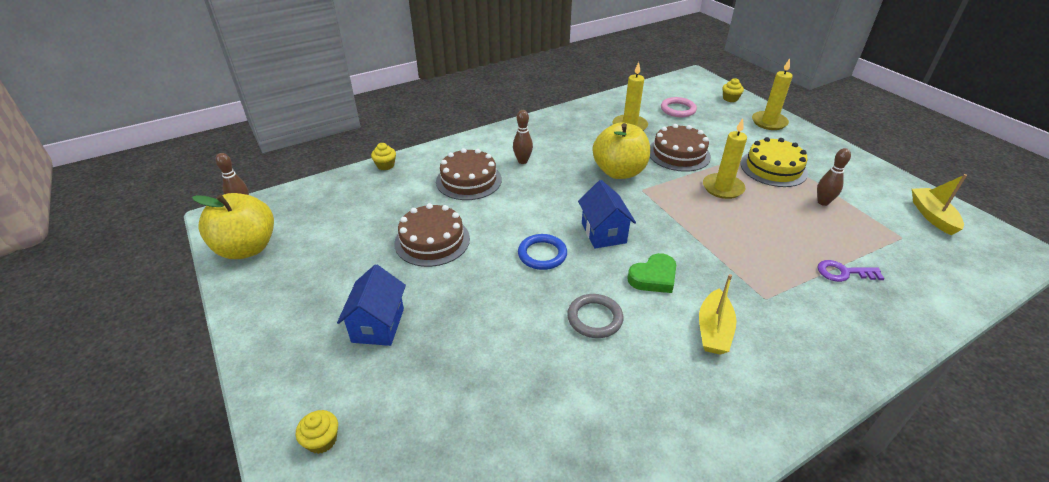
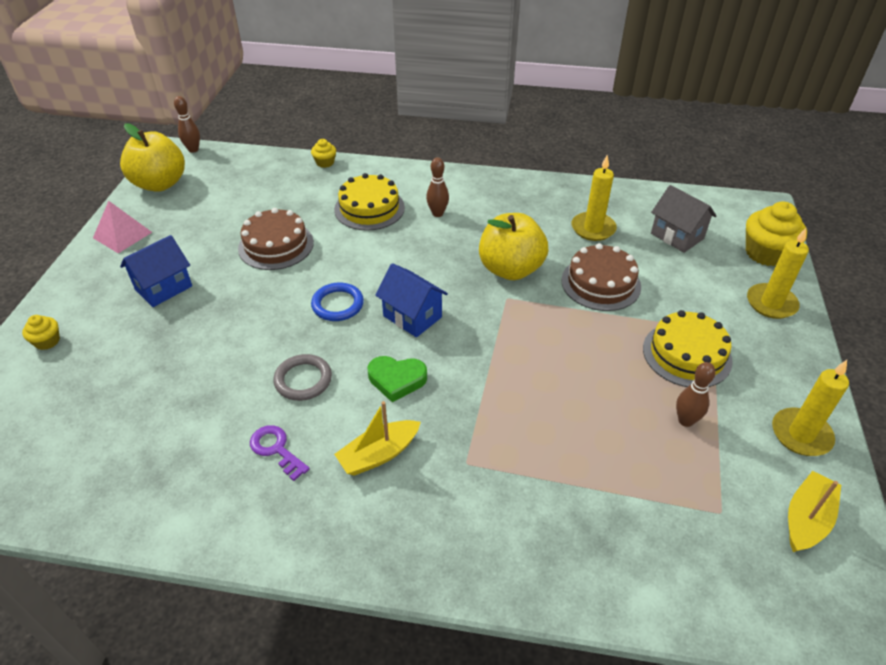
camera: 40 degrees right, 5 degrees up
brown cake [436,148,502,200] -> yellow cake [334,173,405,231]
blue house [578,180,636,249] -> blue house turned 75 degrees counterclockwise [375,263,448,337]
pink ring [661,97,697,117] -> grey house [651,185,717,253]
yellow candle [703,118,747,199] -> yellow candle moved to [772,360,849,456]
yellow cupcake [723,78,744,102] -> yellow cupcake [746,201,807,266], size x1.96
purple key [817,260,884,282] -> purple key moved to [250,425,310,481]
none -> pink pyramid [93,201,152,253]

